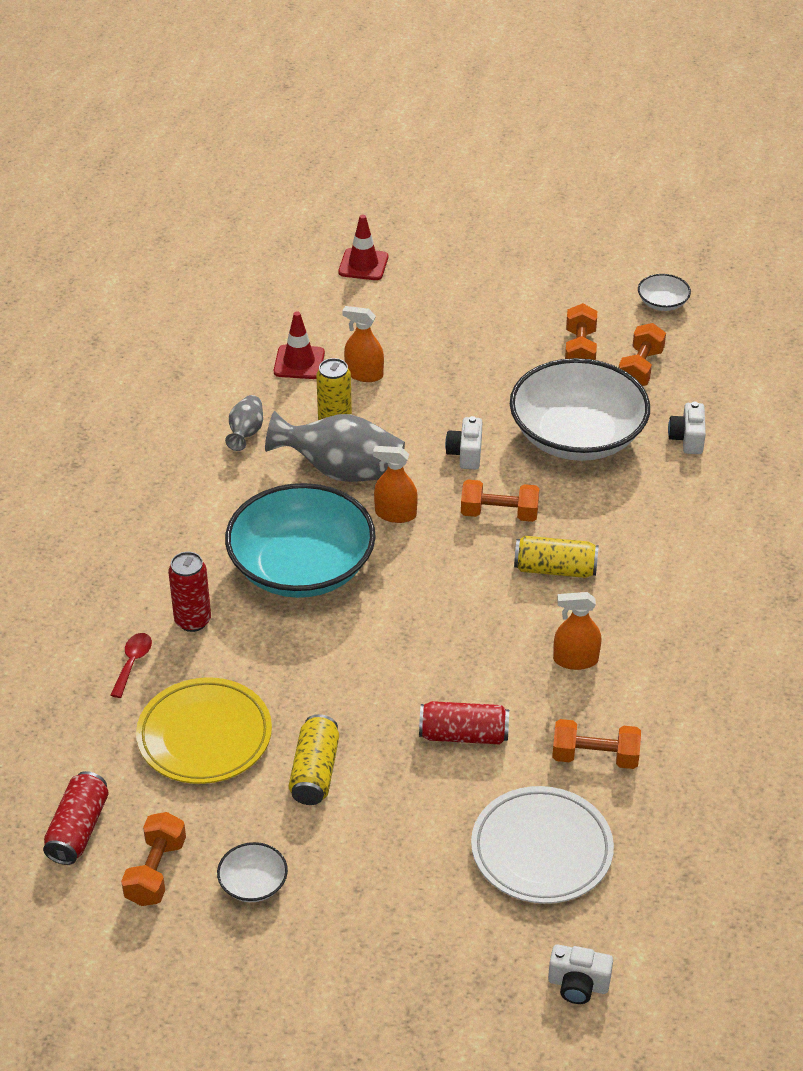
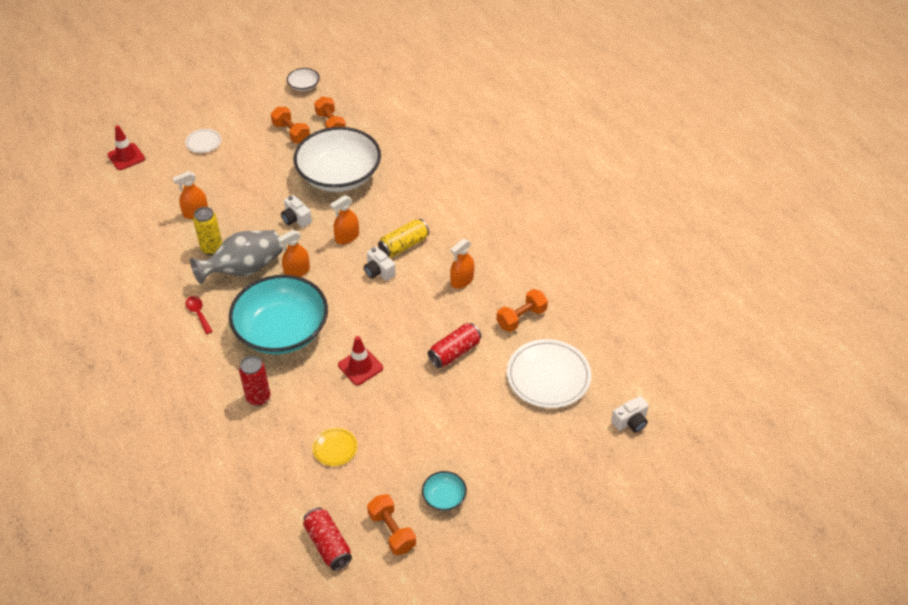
camera: 45 degrees left, 5 degrees up
red spoon [110,633,152,698] -> red spoon moved to [185,296,213,334]
yellow plate [136,677,272,784] -> yellow plate [312,428,357,466], size x0.50
white bowl [217,842,288,902] -> turquoise bowl [422,471,467,511]
grey vase [225,395,263,451] -> none
red traffic cone [274,311,325,379] -> red traffic cone moved to [338,336,383,385]
yellow can [289,714,339,805] -> none
orange dumbbell [461,480,540,522] -> orange spray bottle [330,195,359,244]
white camera [668,402,706,454] -> white camera moved to [364,247,396,281]
none -> white plate [185,129,221,153]

